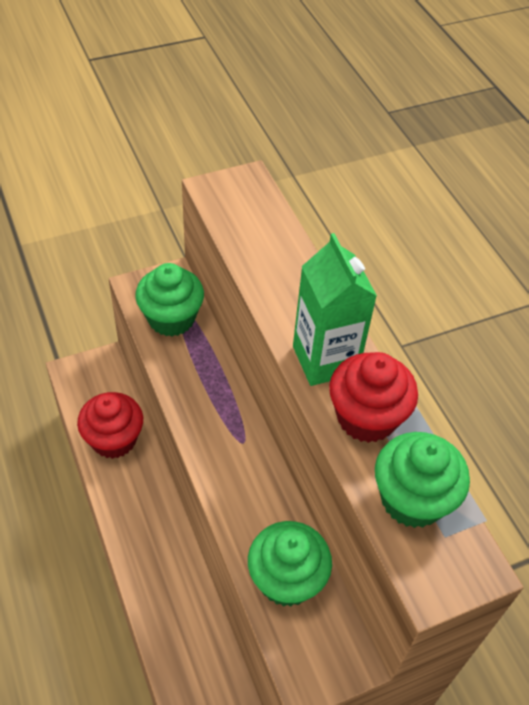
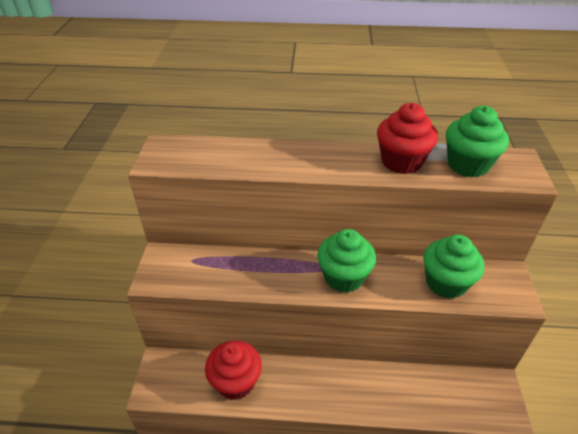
camera: 60 degrees left, 10 degrees down
green cupcake [135,263,204,337] -> green cupcake moved to [317,229,376,293]
green carton [293,233,377,386] -> none

